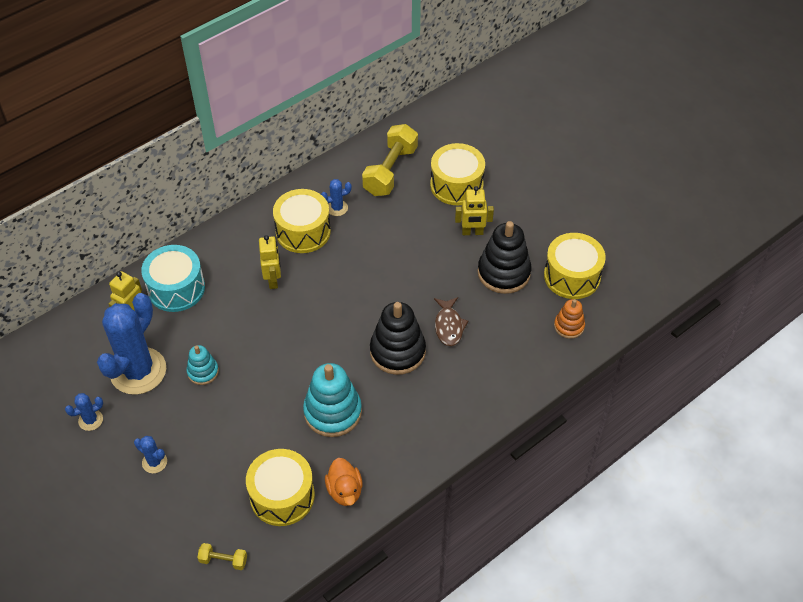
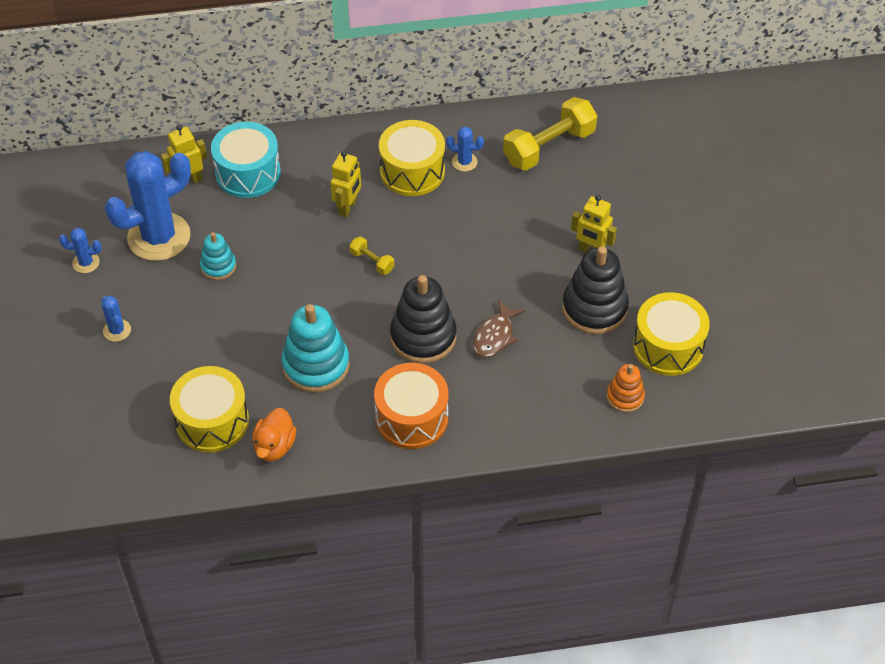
camera: 30 degrees right, 0 degrees up
yellow dumbbell [197,543,247,570] -> yellow dumbbell moved to [349,236,394,275]
yellow drum [430,143,485,205] -> none
none -> orange drum [374,363,448,449]

